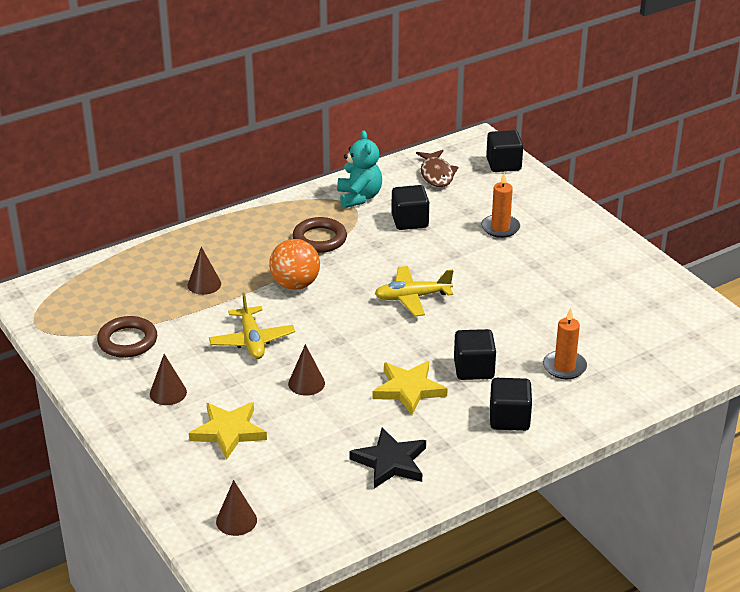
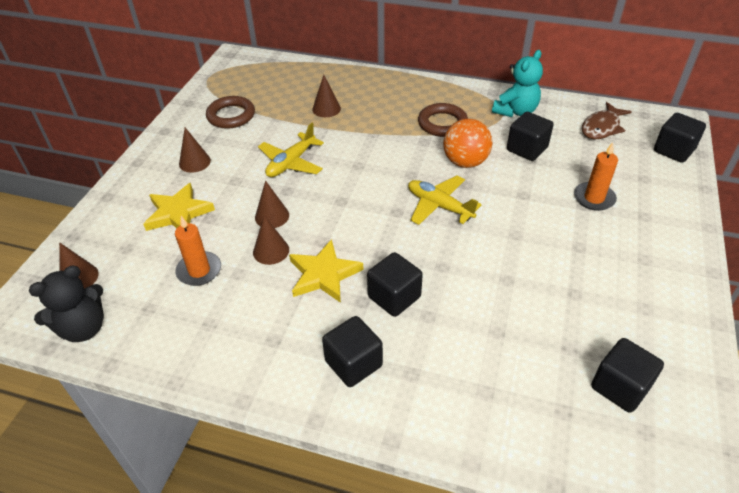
camera: 50 degrees right, 10 degrees up
orange ball [269,239,320,290] -> orange ball moved to [443,119,492,168]
black star [349,427,426,489] -> none
orange candle [543,308,587,379] -> orange candle moved to [175,216,221,286]
none -> black teddy bear [29,266,104,342]
none -> brown cone [253,215,289,265]
none -> black cube [591,338,664,413]

